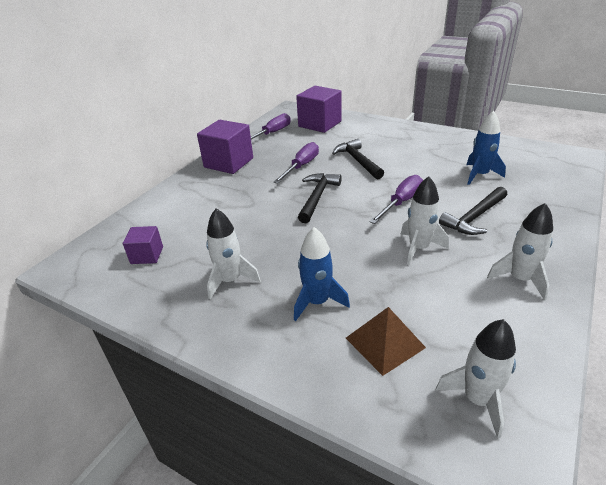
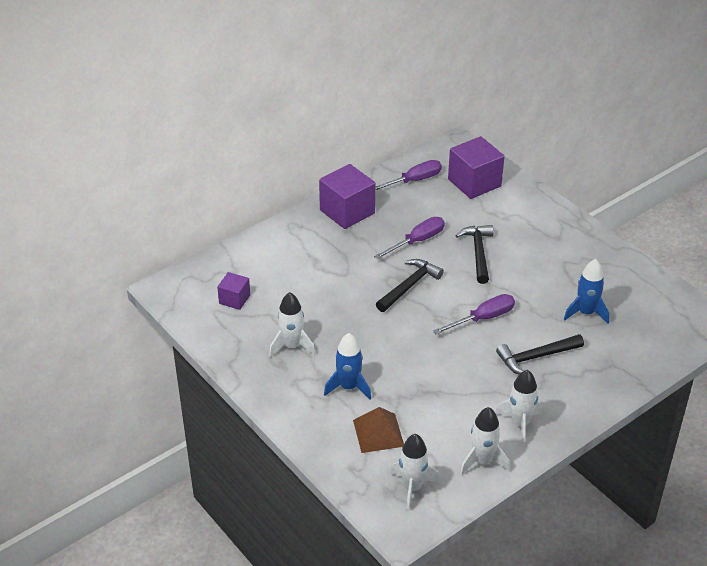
camera: 20 degrees right, 5 degrees up
white rocket [401,176,449,265] -> white rocket moved to [460,407,510,475]

